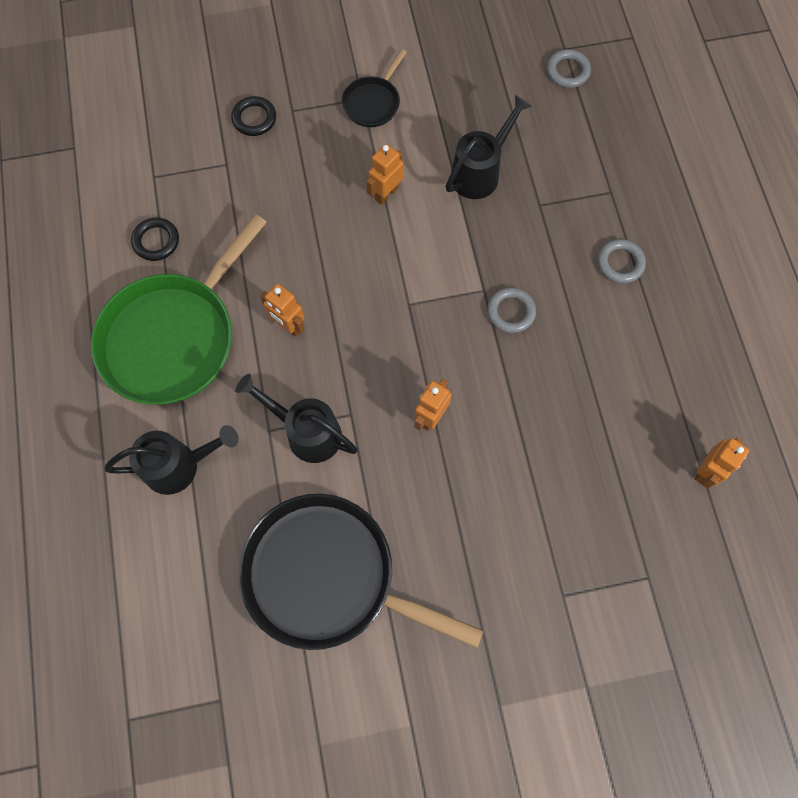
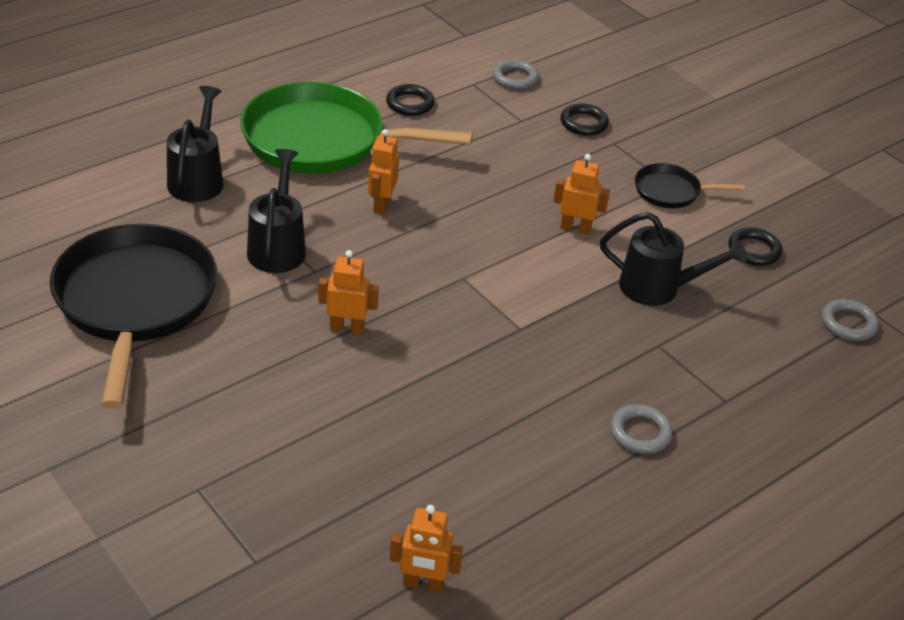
camera: 60 degrees right, 30 degrees down
black watering can [104,425,239,495] -> black watering can turned 135 degrees counterclockwise [167,86,224,202]
grey ring [487,287,536,333] -> grey ring moved to [492,60,539,90]
none -> black ring [728,227,782,266]

